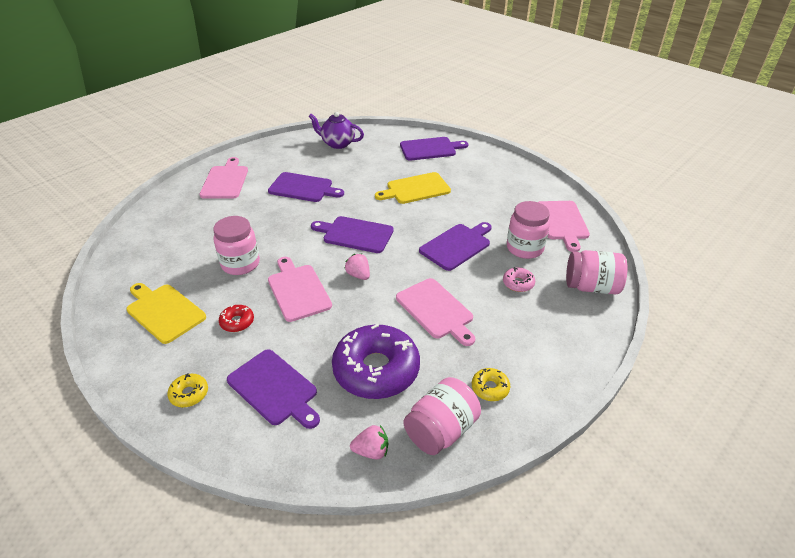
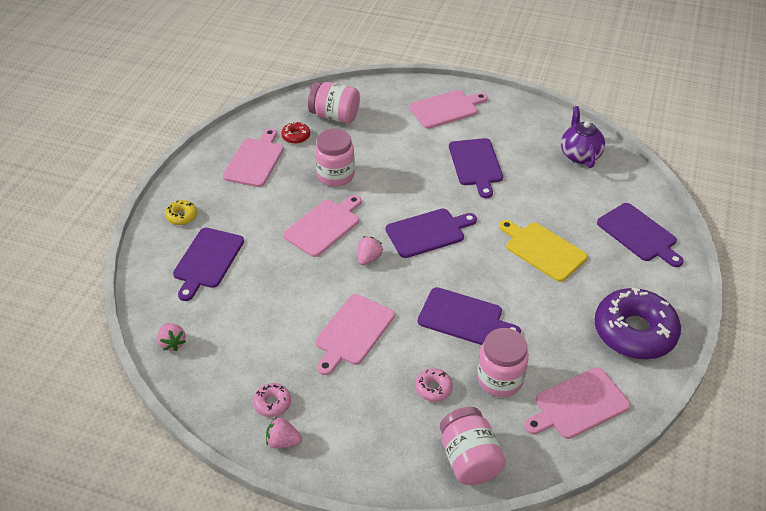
camera: 65 degrees right, 5 degrees up
yellow cutting board [126,283,206,344] -> pink cutting board [222,128,284,187]
red donut [219,305,254,332] -> red donut moved to [281,122,310,144]
purple cutting board [311,216,394,253] -> purple cutting board turned 75 degrees clockwise [386,209,477,258]
purple donut [332,324,420,399] -> purple donut moved to [594,288,681,359]
pink jar [403,377,481,455] -> pink jar moved to [308,82,360,123]
yellow donut [472,368,510,401] -> pink donut [253,383,291,417]
none -> pink strawberry [266,417,302,448]

